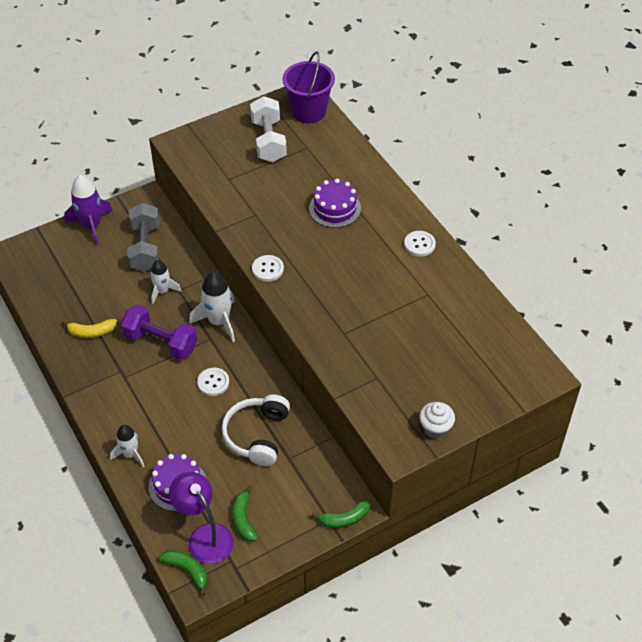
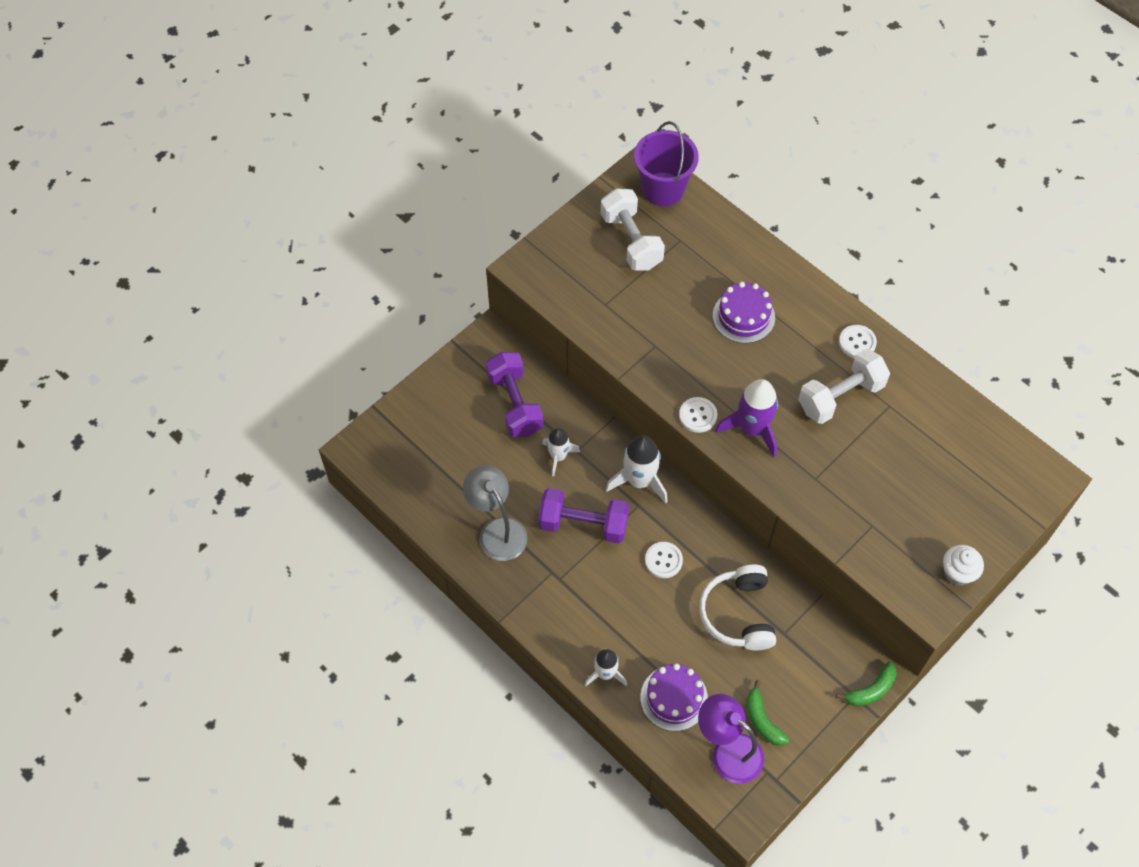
camera: 15 degrees left, 10 degrees up
yellow banana [62,319,117,338] -> grey lamp [463,465,527,561]
purple rocket [64,175,113,246] -> purple rocket moved to [715,379,778,457]
grey dumbbell [127,203,160,272] -> purple dumbbell [486,352,544,437]
green banana [159,550,207,596] -> none
none -> white dumbbell [798,349,890,424]

